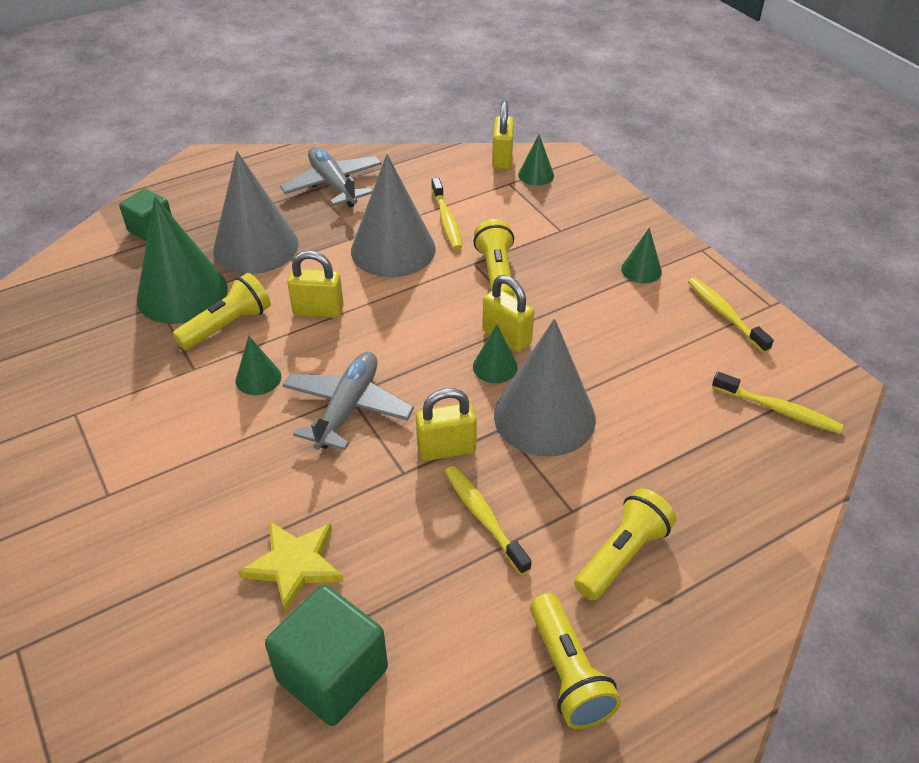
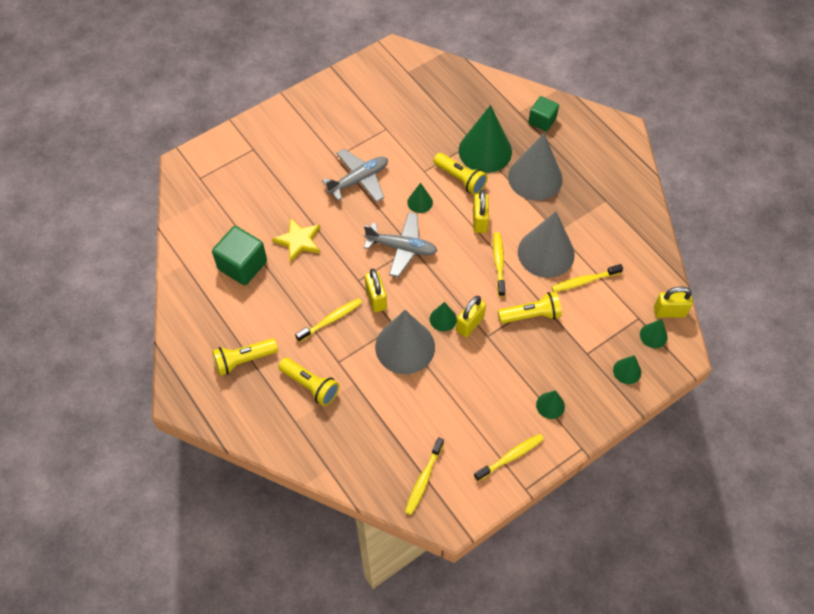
camera: 85 degrees right, 15 degrees up
grey plane [280,147,382,208] -> grey plane moved to [322,149,388,202]
none -> yellow toothbrush [493,232,505,297]
none -> green cone [613,355,641,384]

